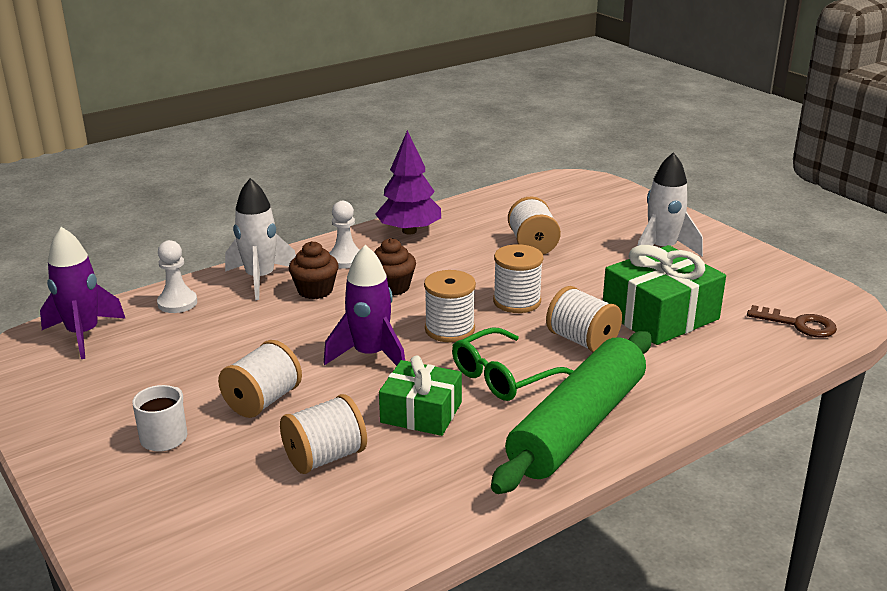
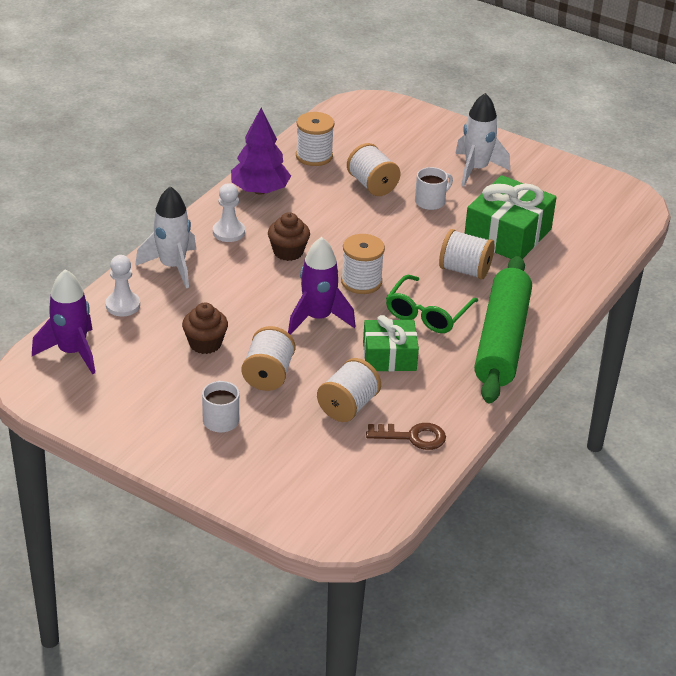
camera: 25 degrees left, 10 degrees up
brown cupcake [289,241,339,299] -> brown cupcake moved to [182,302,228,354]
white spool [493,244,543,313] -> white spool moved to [296,112,334,166]
brown key [747,305,837,337] -> brown key moved to [366,423,446,450]
none -> white mug [415,167,453,210]

